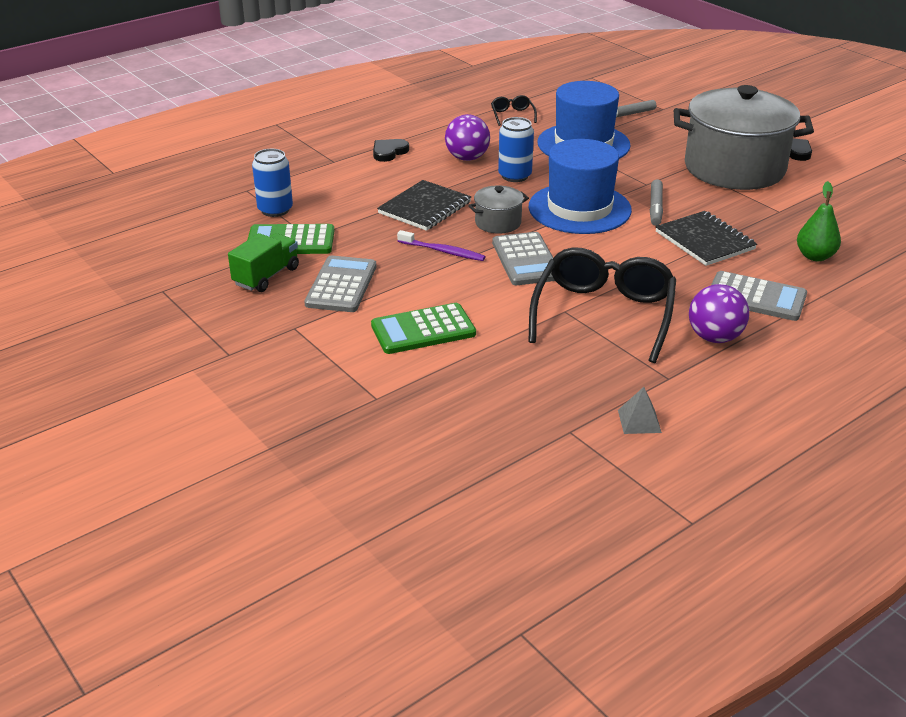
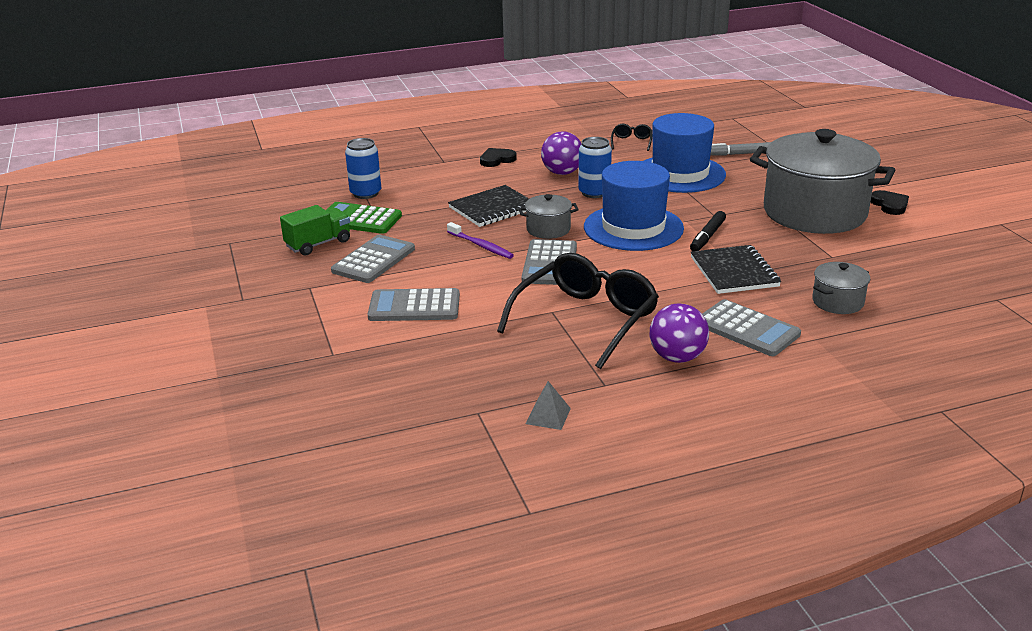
camera: 20 degrees right, 5 degrees down
green calculator [371,303,476,354] -> grey calculator [368,288,460,321]
grey marker [650,179,663,226] -> black marker [690,211,726,251]
green pear [797,181,841,261] -> grey pot [812,262,870,314]

